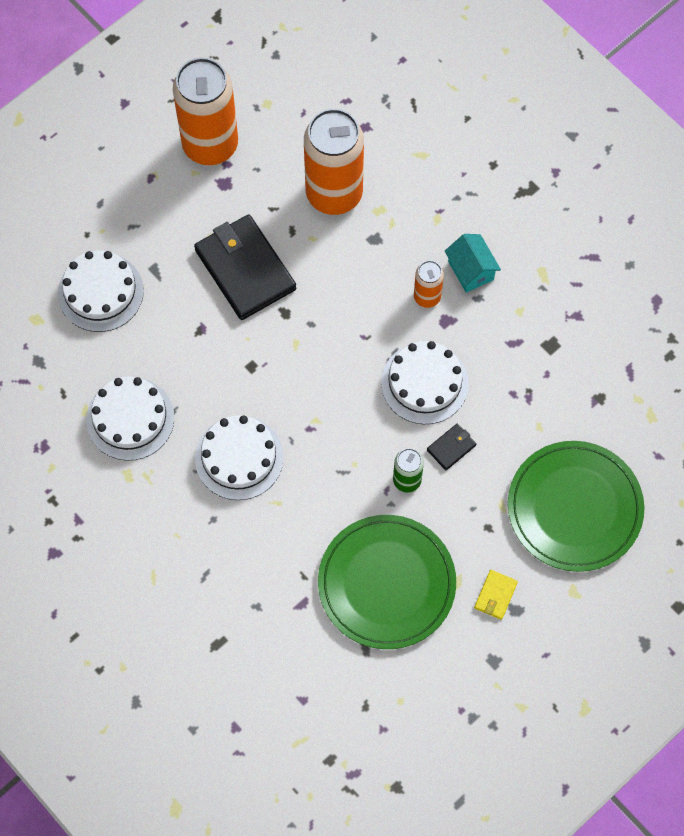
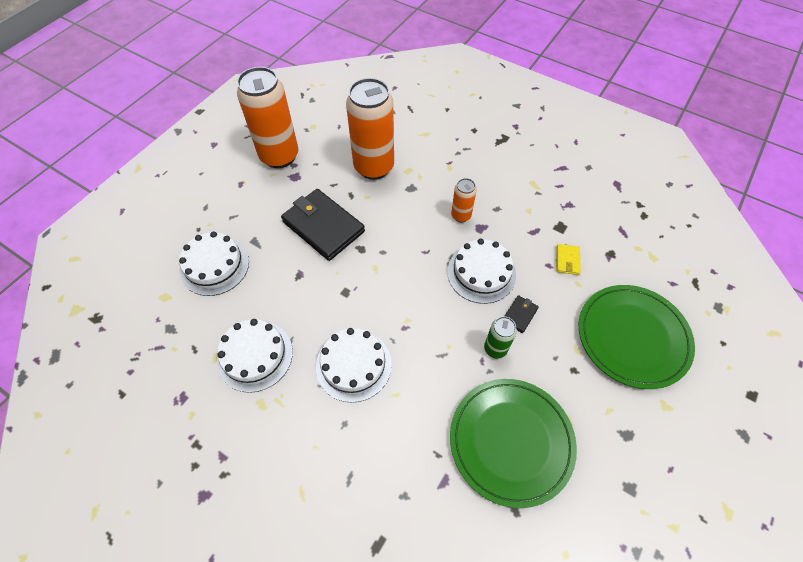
camera: 15 degrees left, 10 degrees down
turquoise house [445,234,501,293] -> none
yellow wallet [474,570,518,620] -> yellow wallet moved to [557,244,581,275]

